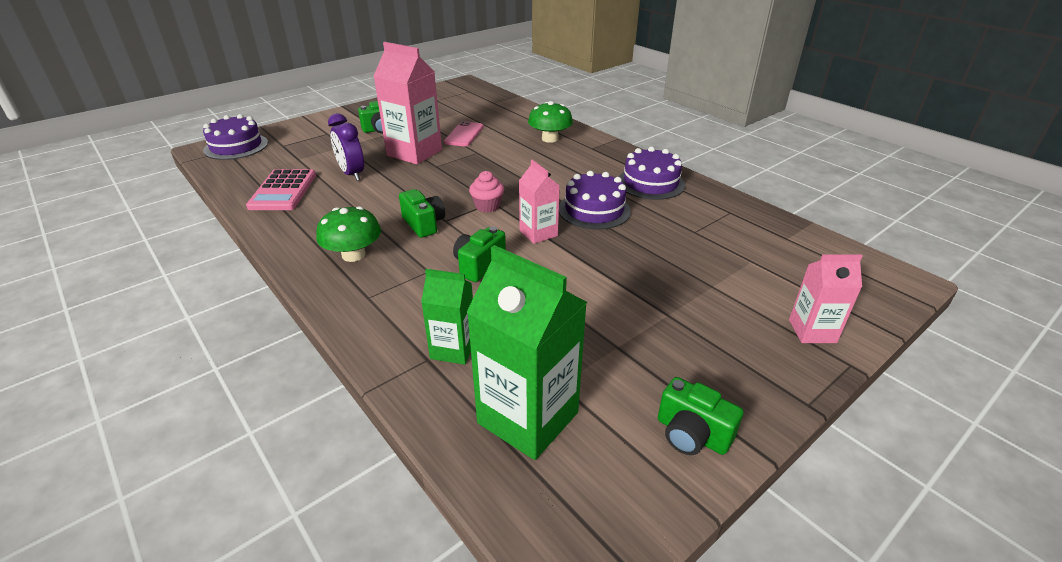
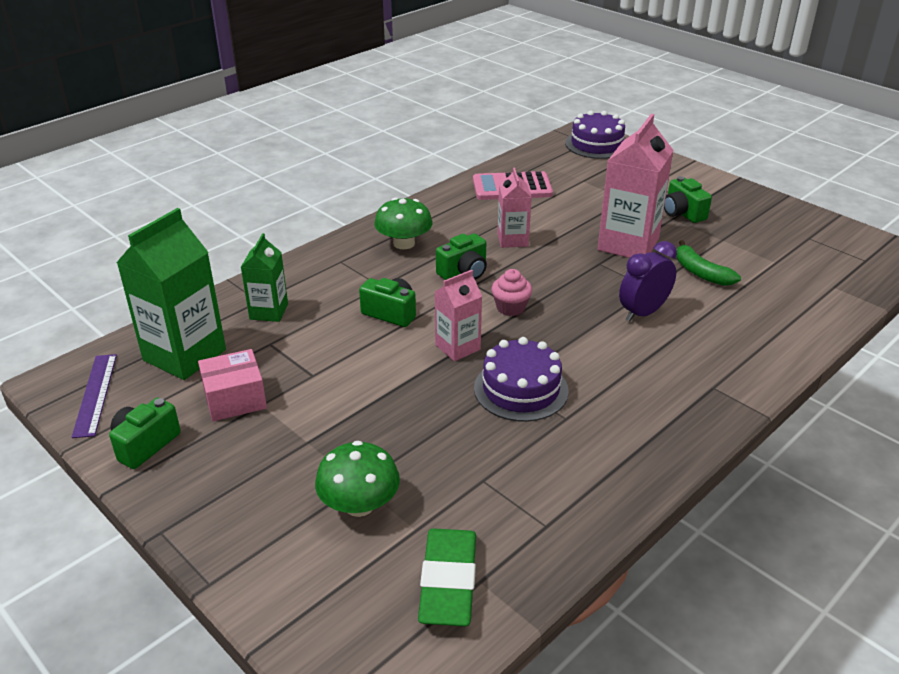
camera: 85 degrees right, 0 degrees up
purple clock [328,113,364,181] -> purple clock moved to [619,241,677,322]
pink phone [444,121,484,146] -> green banana [676,240,741,286]
green mushroom [528,101,573,143] -> green mushroom moved to [315,441,400,517]
purple cake [619,147,685,200] -> none
pink carton [789,254,862,343] -> pink carton moved to [497,168,532,248]
none -> purple ruler [72,354,117,438]
none -> pink box [198,349,267,421]
none -> green eraser [418,528,476,626]

